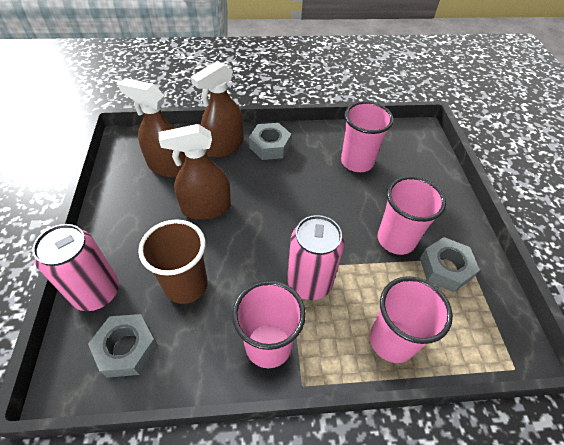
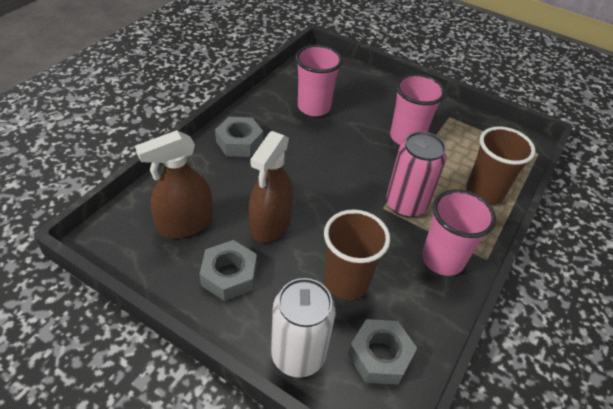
camera: 55 degrees left, 5 degrees down
pink can [33,224,119,311] -> white can [271,278,336,378]
brown spray bottle [191,61,243,158] -> none
pink cup [370,276,453,363] -> brown cup [466,127,536,205]
grey nut [420,237,480,292] -> grey nut moved to [199,240,257,301]

